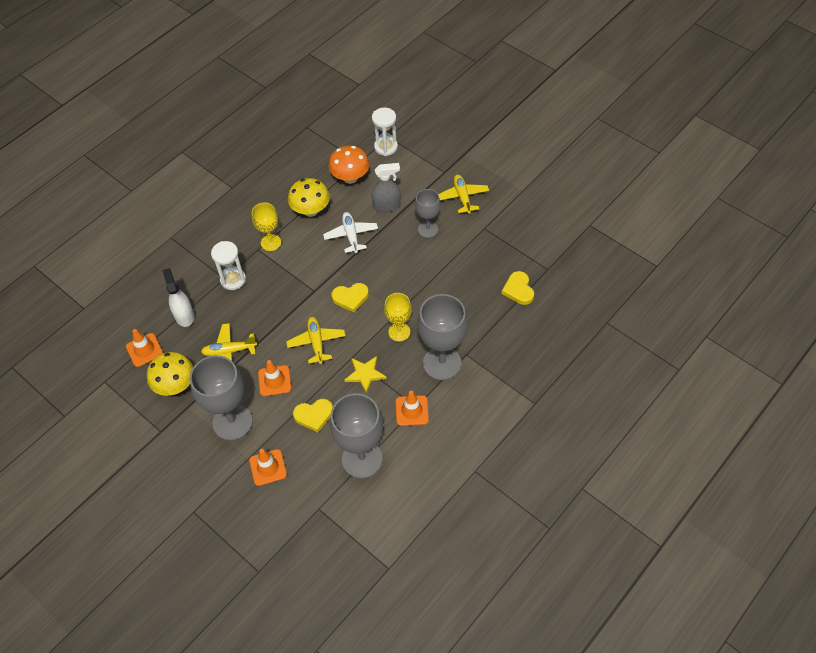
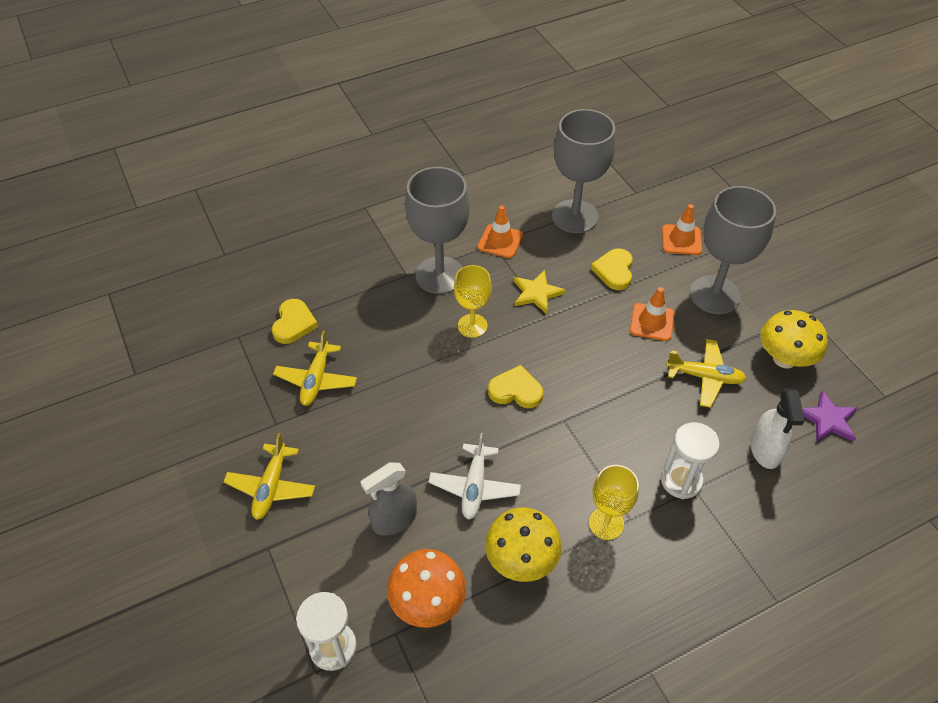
camera: 160 degrees left, 5 degrees down
orange traffic cone [126,329,163,367] -> purple star [802,391,857,442]
yellow plane [286,317,345,364] -> yellow plane moved to [273,331,357,406]
yellow heart [293,399,333,432] -> yellow heart turned 90 degrees counterclockwise [591,248,633,290]
grey spray bottle [372,163,401,212] -> grey spray bottle turned 45 degrees counterclockwise [361,463,417,536]
grey goblet [415,189,440,238] -> none

